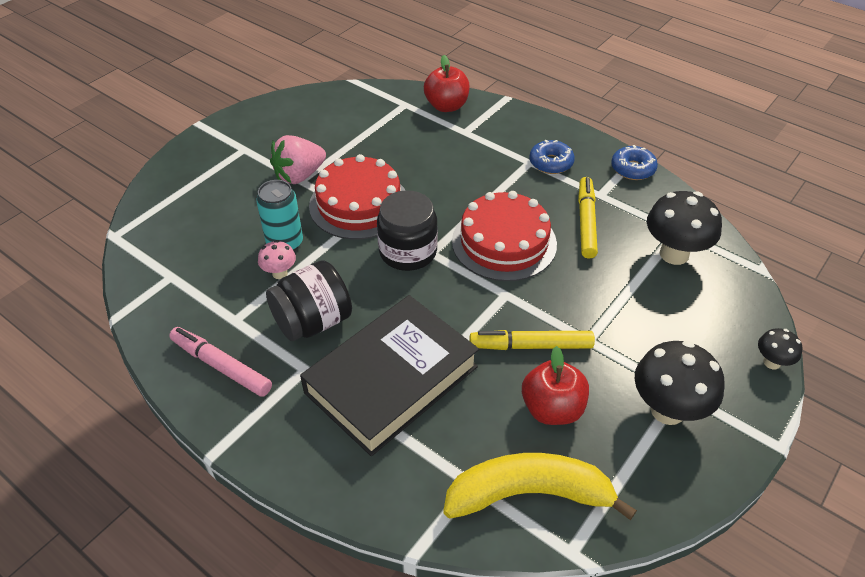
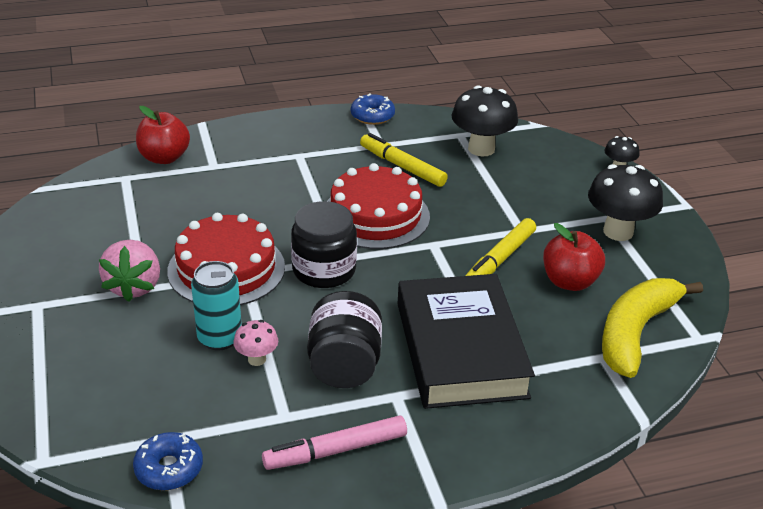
camera: 55 degrees left, 10 degrees down
blue donut [529,140,575,174] -> blue donut moved to [133,432,203,490]

